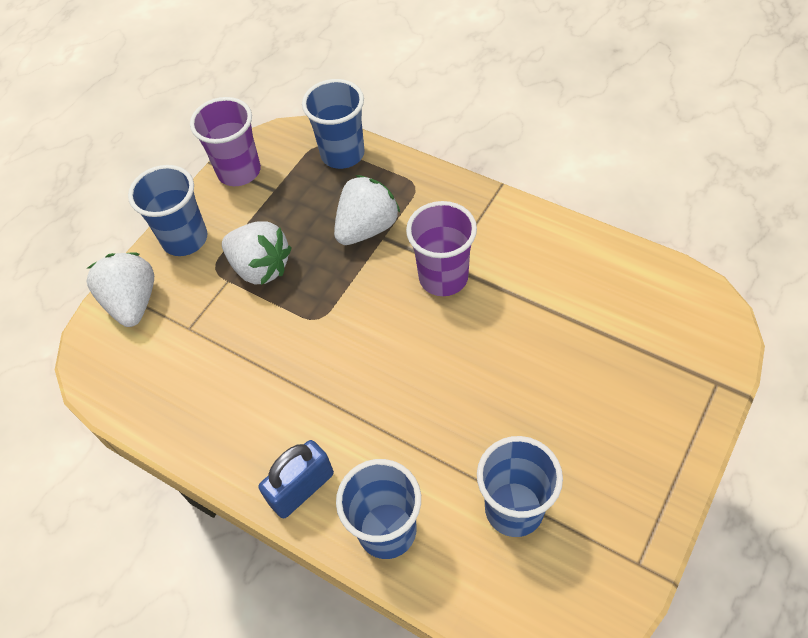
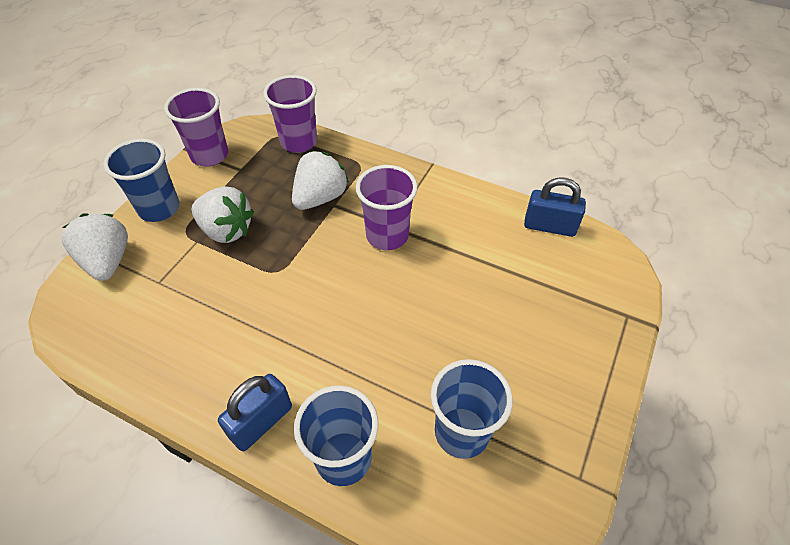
camera: 10 degrees left, 5 degrees down
blue cup [302,79,365,169] -> purple cup [263,75,317,153]
none -> blue padlock [524,178,586,237]

